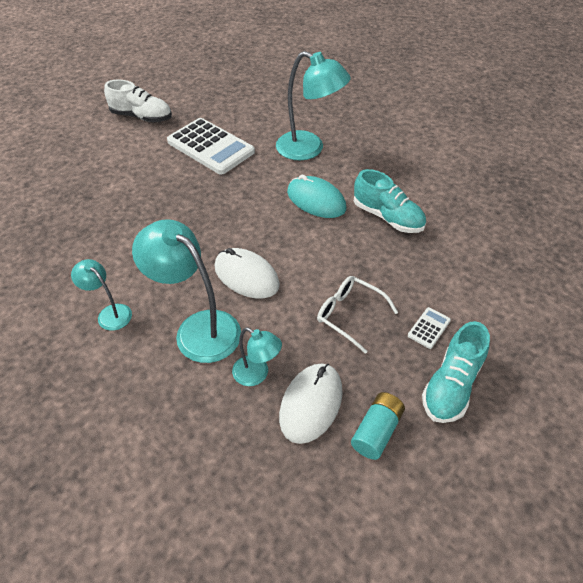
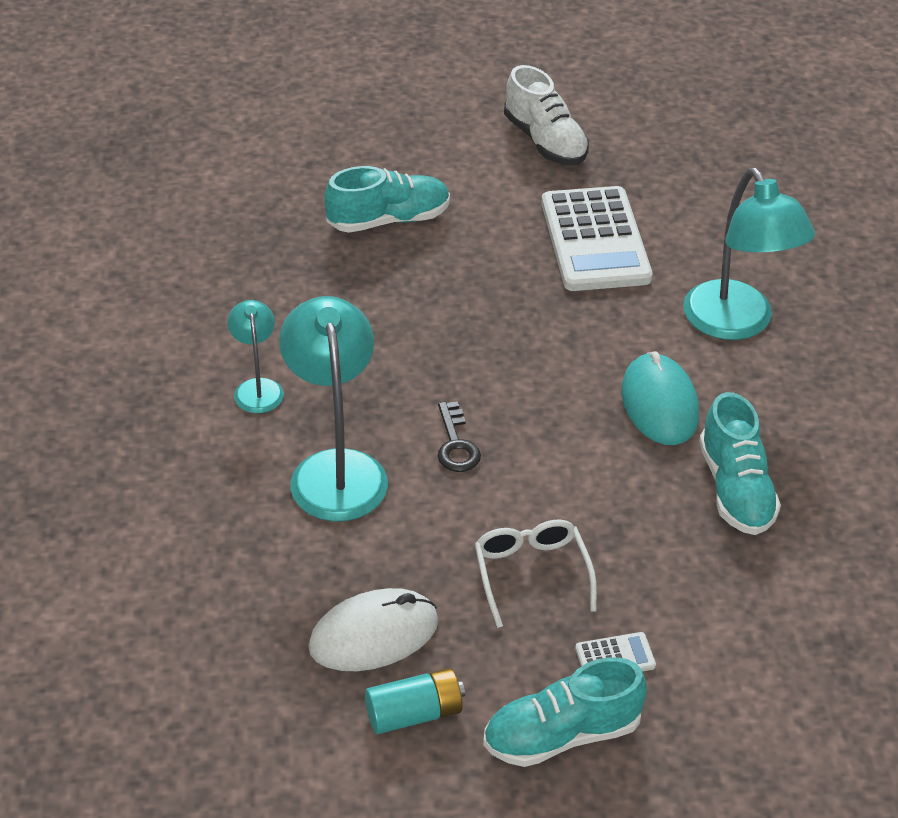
camera: 40 degrees right, 5 degrees down
white mouse [215,248,280,299] -> black key [438,401,481,472]
turquoise lamp [232,328,282,386] -> none
none -> turquoise shoe [325,166,450,233]

